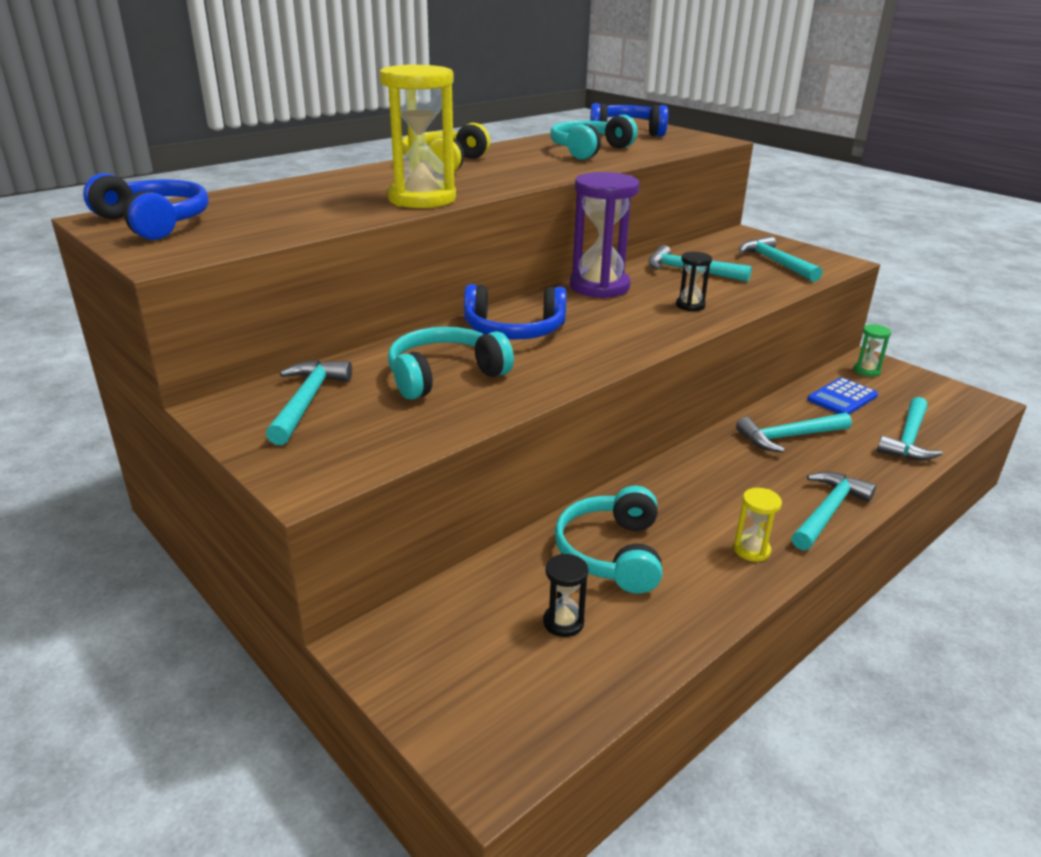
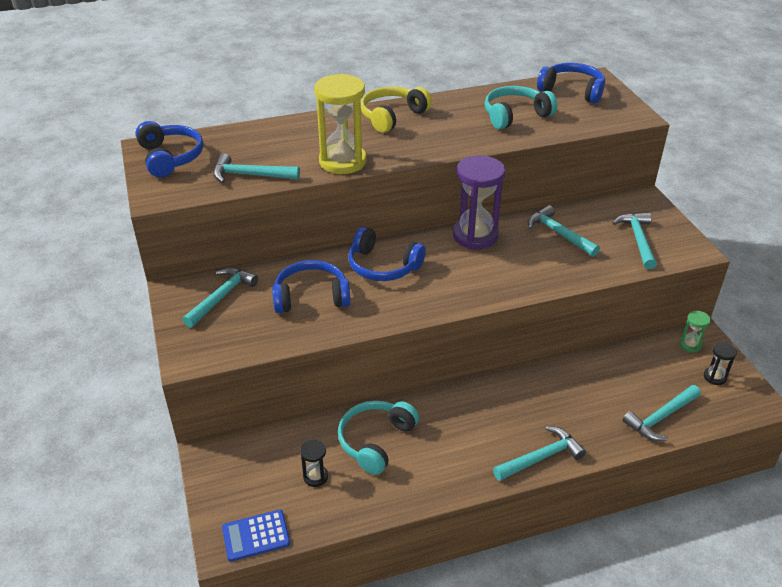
camera: 25 degrees right, 10 degrees up
turquoise headphones [388,327,514,400] -> blue headphones [272,260,350,313]
black hourglass [676,252,712,311] -> black hourglass moved to [704,342,737,385]
yellow hourglass [733,488,782,562] -> none
turquoise hammer [736,413,852,452] -> turquoise hammer moved to [213,153,300,183]
blue calculator [807,377,878,414] -> blue calculator moved to [222,510,290,562]

